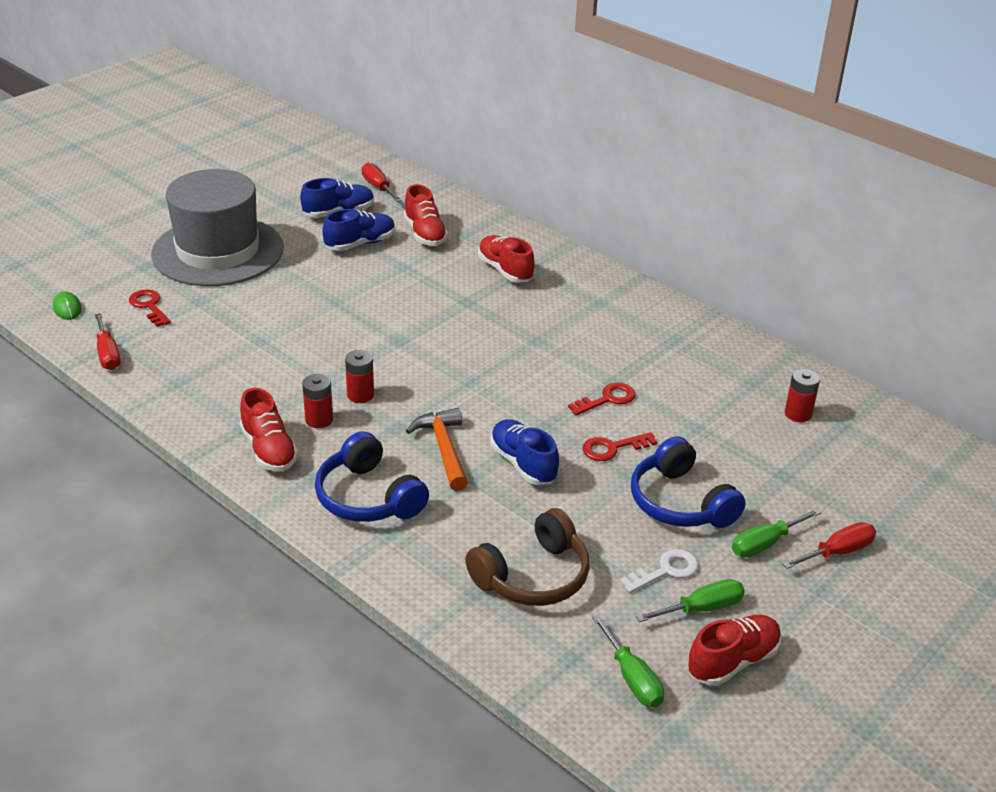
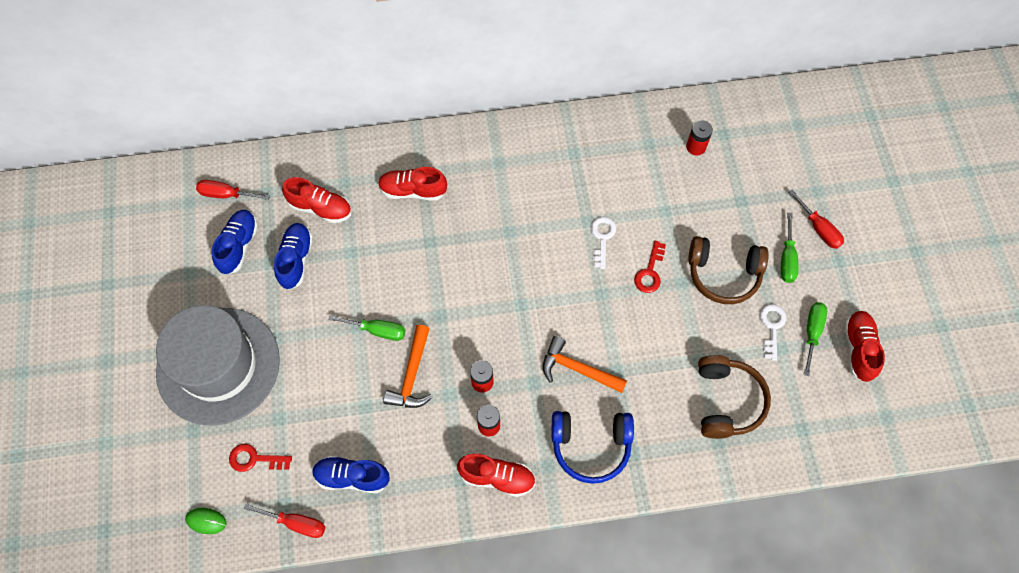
camera: 50 degrees left, 30 degrees up
blue shoe [490,419,559,485] -> blue shoe moved to [312,456,390,493]
red key [568,383,636,415] -> white key [591,217,616,269]
green screwdriver [592,614,664,708] -> green screwdriver moved to [328,315,406,341]
blue headphones [631,436,746,528] -> brown headphones [688,236,769,304]
red screwdriver [782,522,876,569] -> red screwdriver turned 135 degrees clockwise [789,190,844,249]
none -> orange hammer [383,325,432,408]

